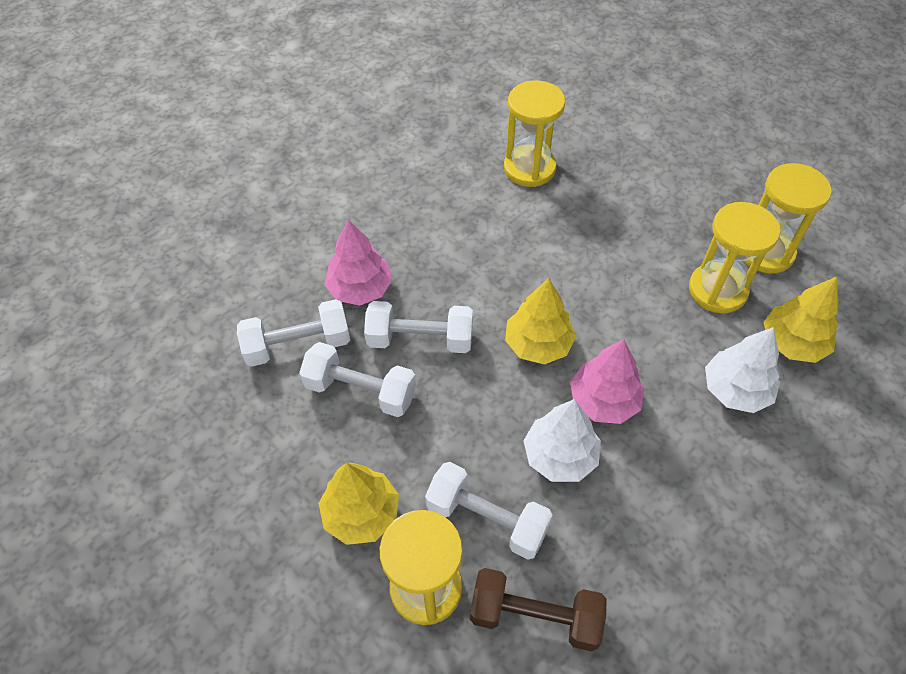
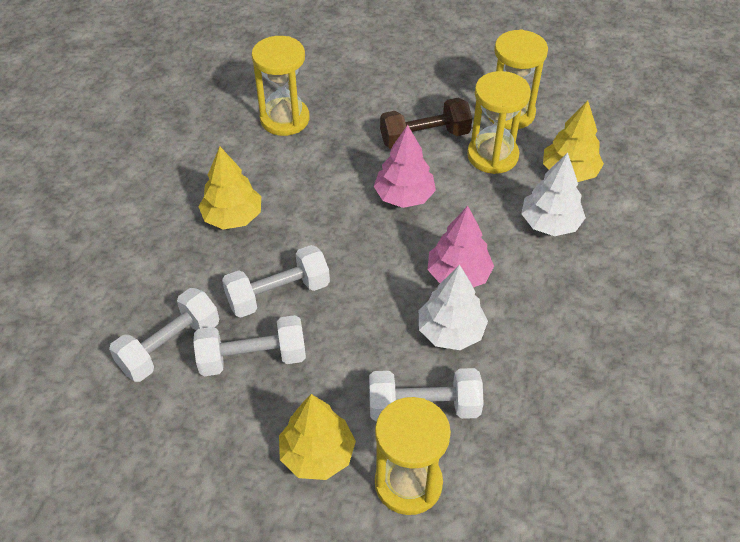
camera: 30 degrees left, 5 degrees down
pink tree [325,220,393,306] -> pink tree moved to [374,125,436,208]
brown dumbbell [470,568,607,651] -> brown dumbbell moved to [380,98,472,149]
yellow tree [505,278,576,364] -> yellow tree moved to [198,146,261,230]

